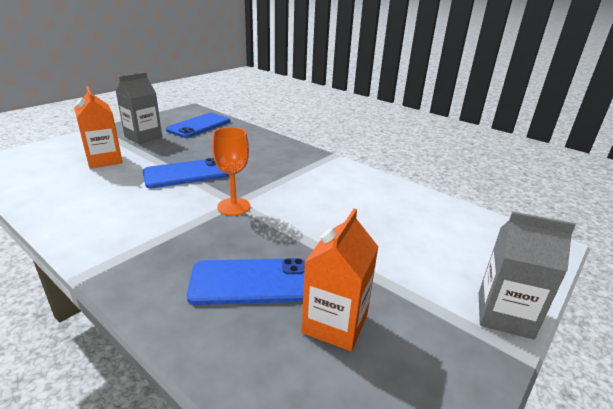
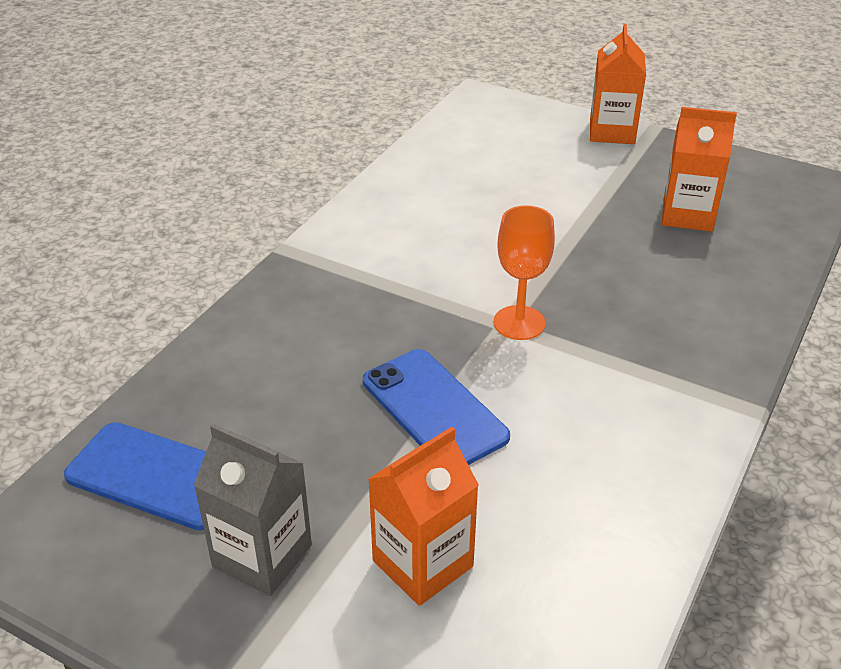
camera: 100 degrees left, 10 degrees up
blue phone [187,258,305,305] -> none
grey carton [479,211,576,340] -> orange carton [590,24,646,144]

